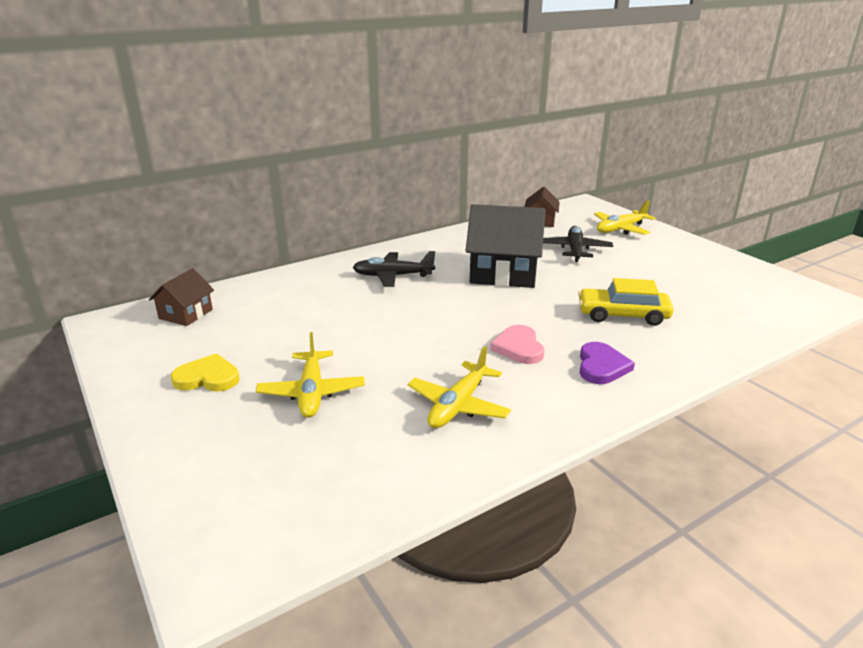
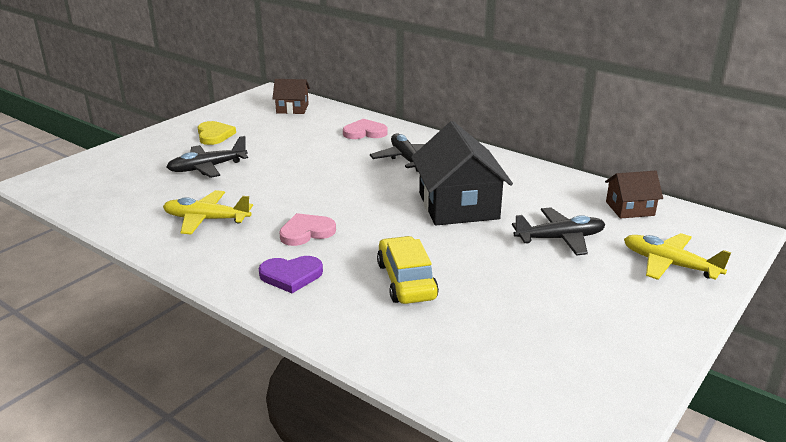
camera: 70 degrees right, 0 degrees up
yellow plane [256,332,365,418] -> black plane [167,136,248,178]
none -> pink heart [343,119,388,139]

